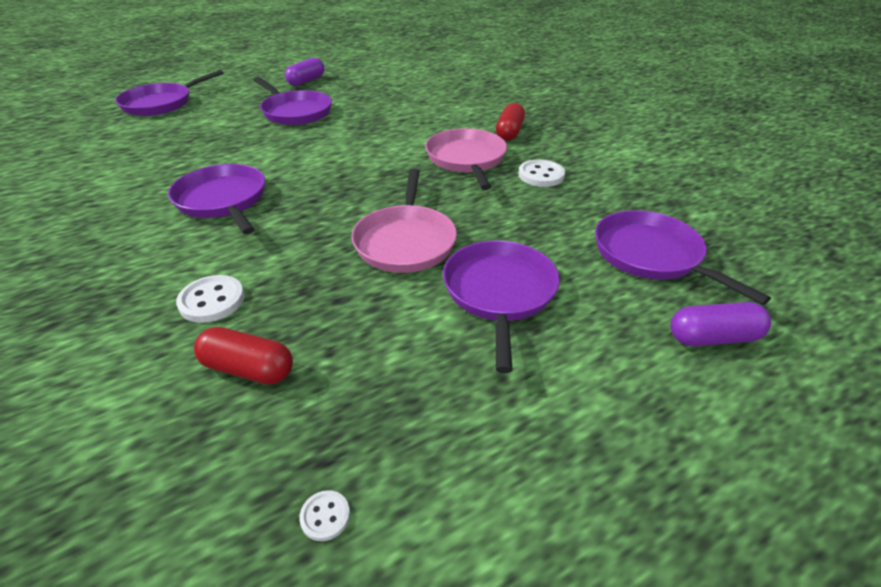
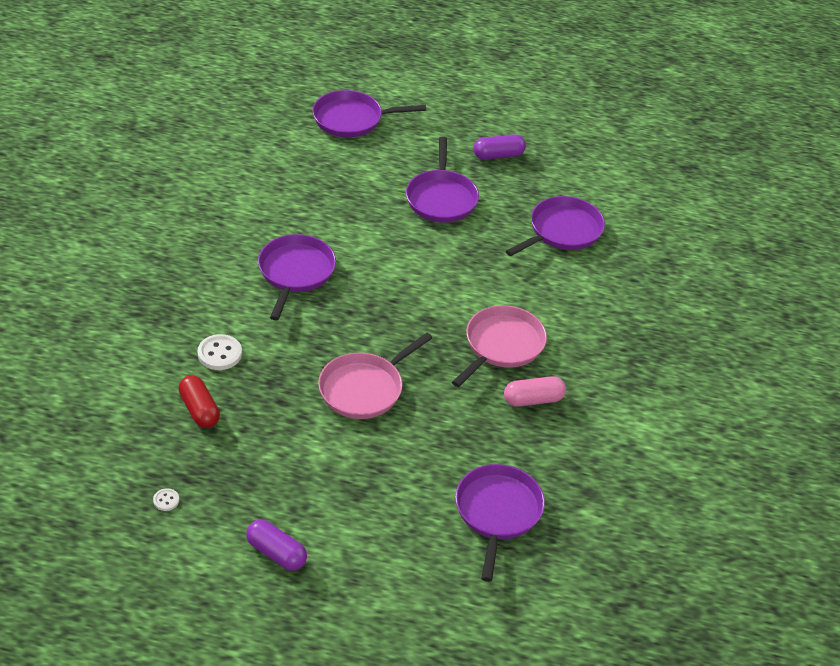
camera: 40 degrees right, 5 degrees up
purple pan [443,241,560,373] -> purple pan moved to [506,196,605,256]
red capsule [496,103,525,141] -> none
white button [518,159,565,187] -> pink capsule [504,376,566,407]
purple capsule [671,302,771,346] -> purple capsule moved to [246,520,307,571]

